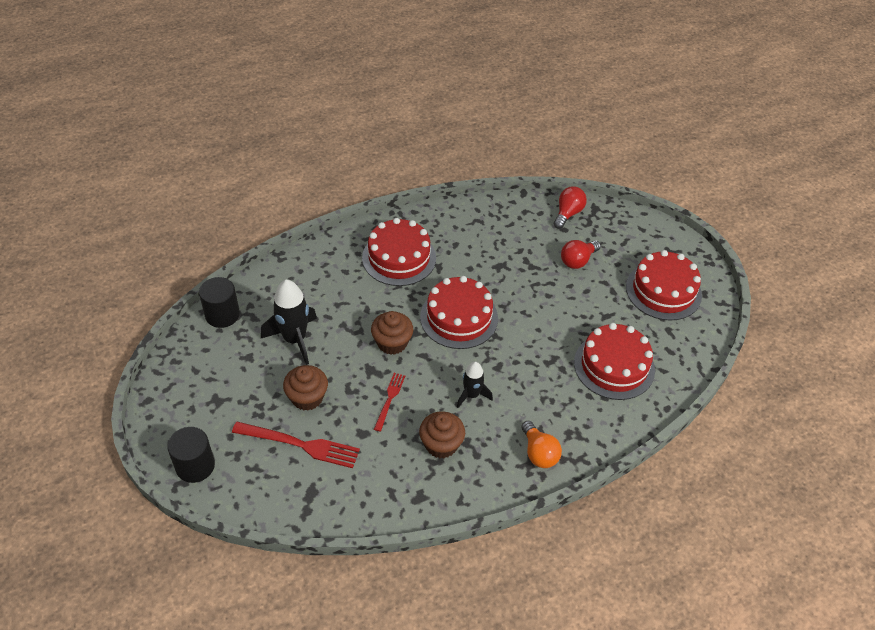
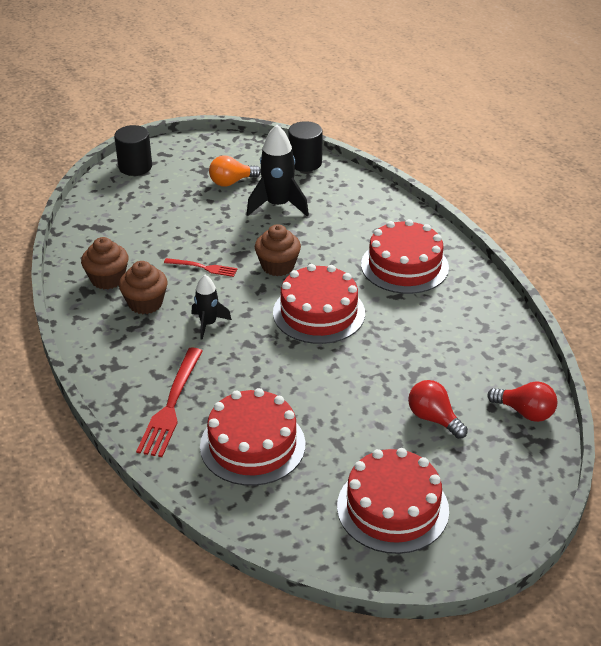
camera: 90 degrees right, 10 degrees down
red fork [232,422,360,468] -> red fork moved to [136,348,203,457]
brown cupcake [283,365,328,411] -> brown cupcake moved to [81,237,128,289]
orange light bulb [521,421,562,468] -> orange light bulb moved to [209,155,261,187]

